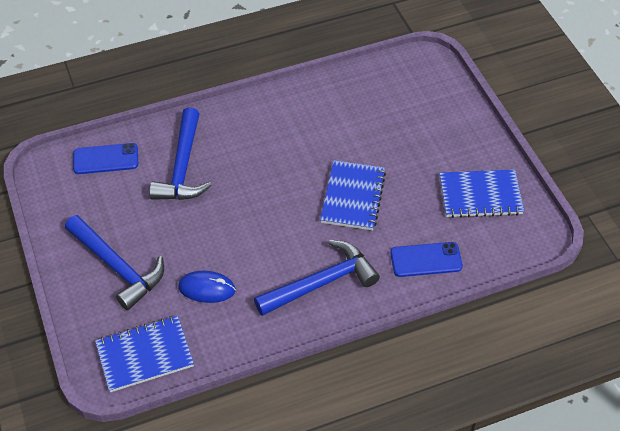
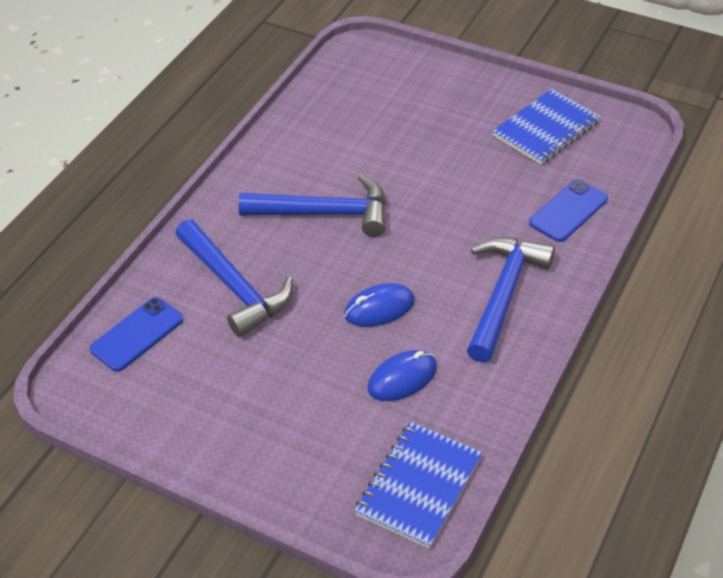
camera: 40 degrees left, 5 degrees down
blue hammer [65,215,164,310] -> blue hammer moved to [238,175,386,237]
blue notebook [320,160,386,230] -> none
none -> blue mouse [344,283,415,327]

